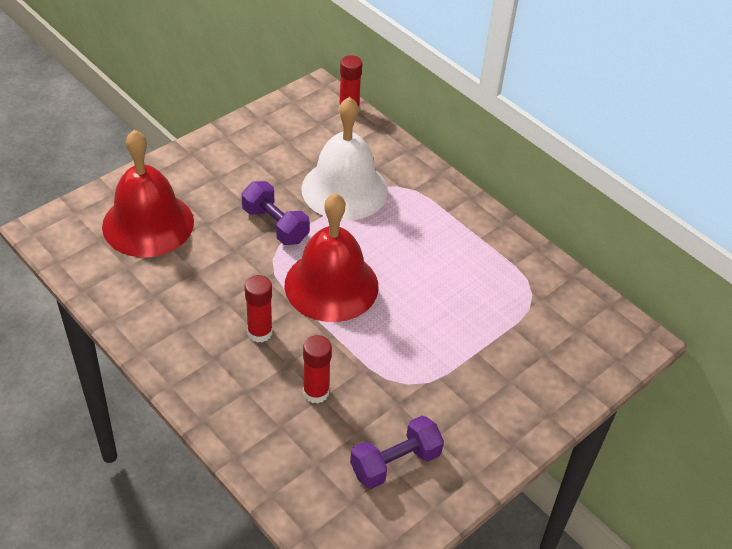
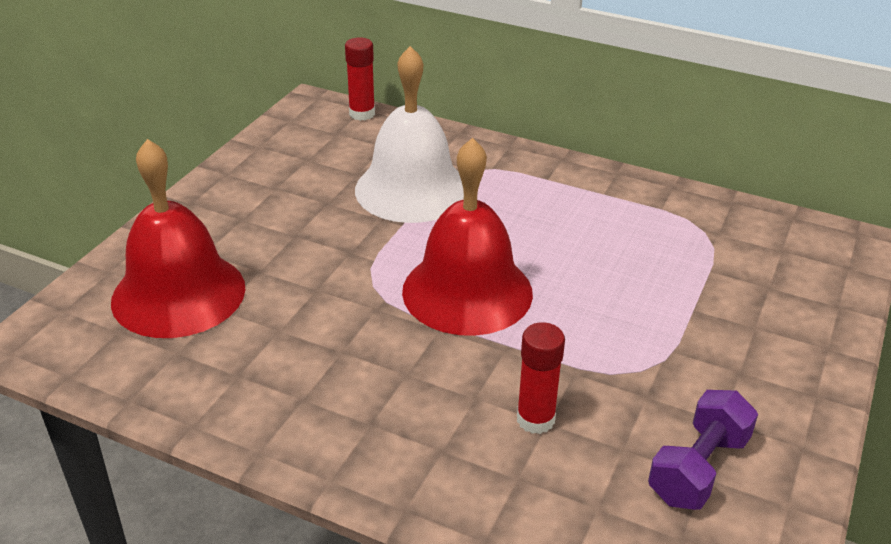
camera: 20 degrees left, 10 degrees down
purple dumbbell [241,181,310,245] -> none
red glue stick [245,275,272,343] -> none

